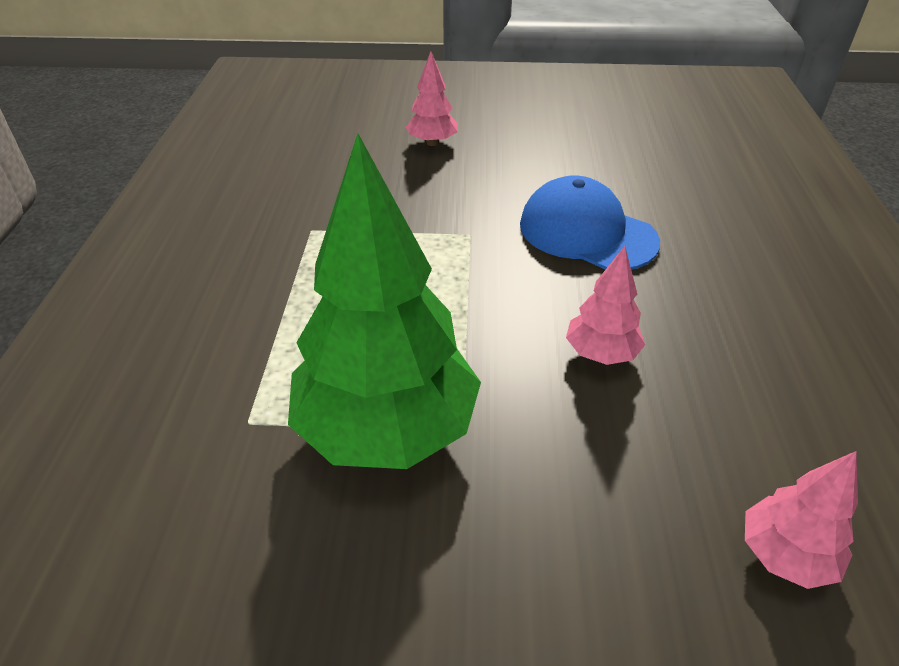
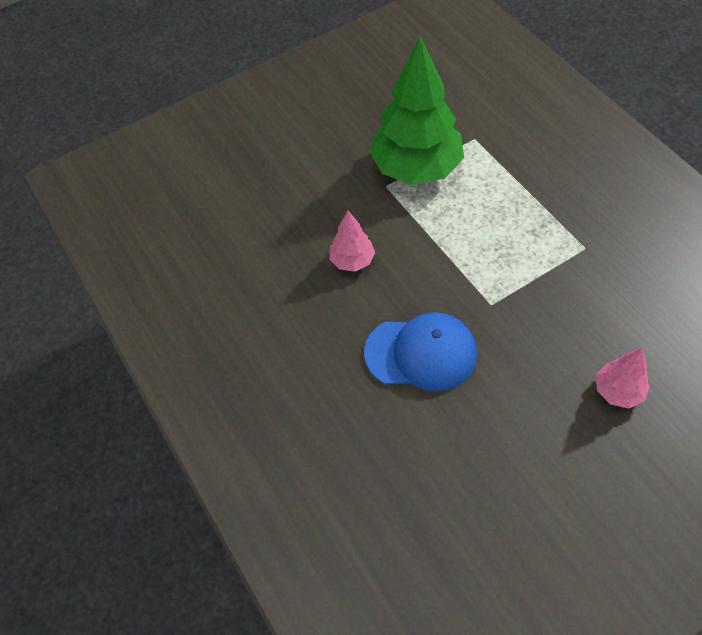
camera: 150 degrees right, 15 degrees up
pink tree [745,451,858,589] -> none

